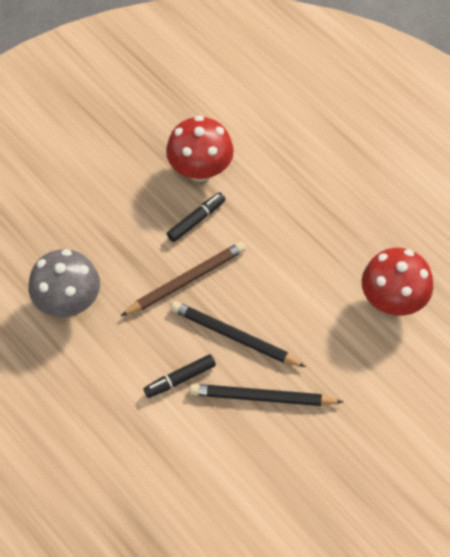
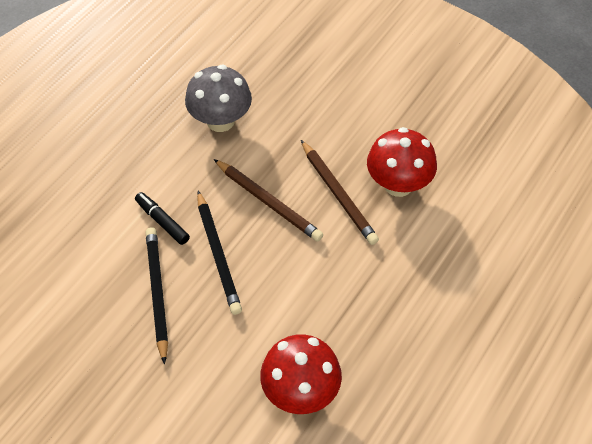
camera: 75 degrees right, 5 degrees down
black marker [167,192,226,242] -> brown pencil [301,140,379,245]
black pencil [170,301,306,367] -> black pencil turned 150 degrees clockwise [197,191,242,315]

